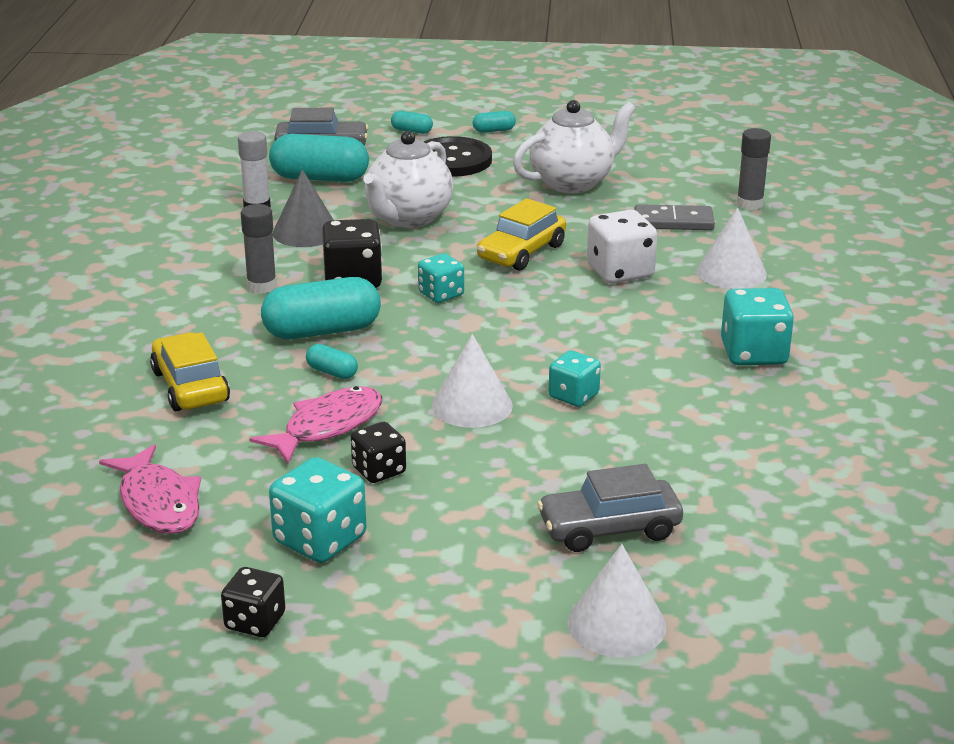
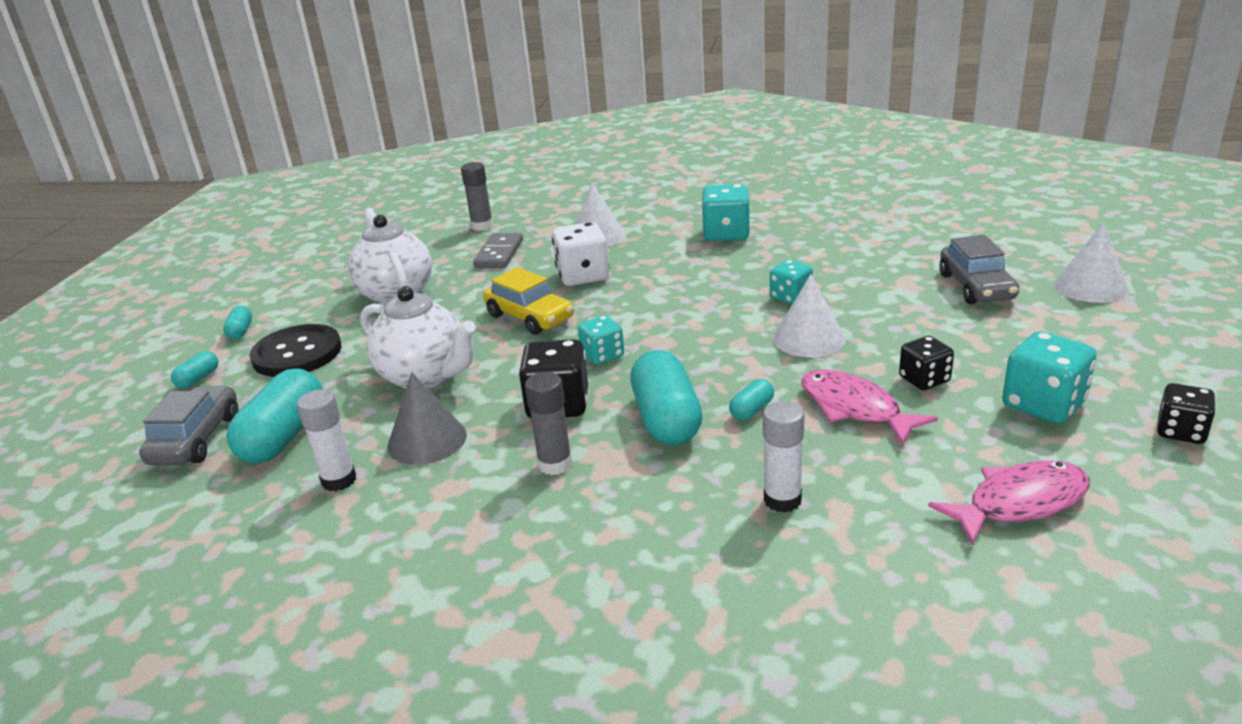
camera: 80 degrees left, 0 degrees up
yellow car [150,332,230,411] -> white glue stick [763,401,804,513]

